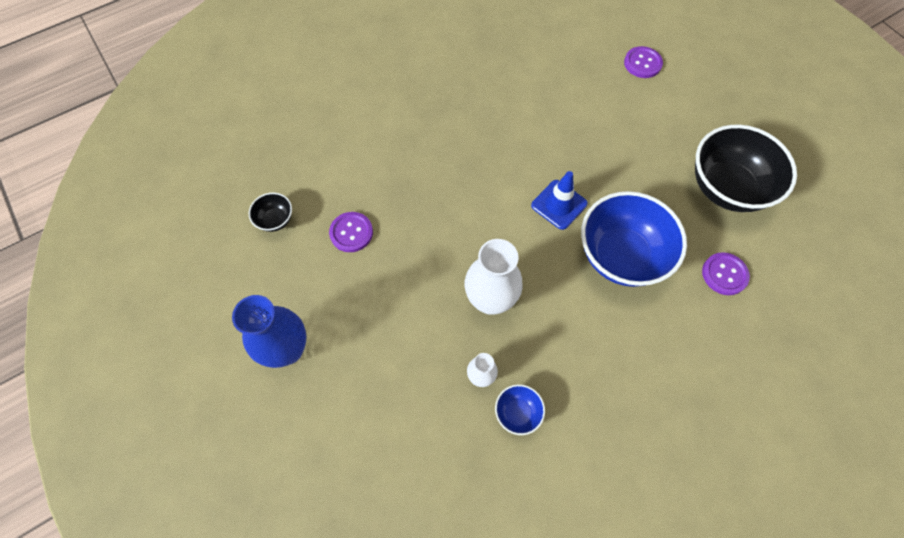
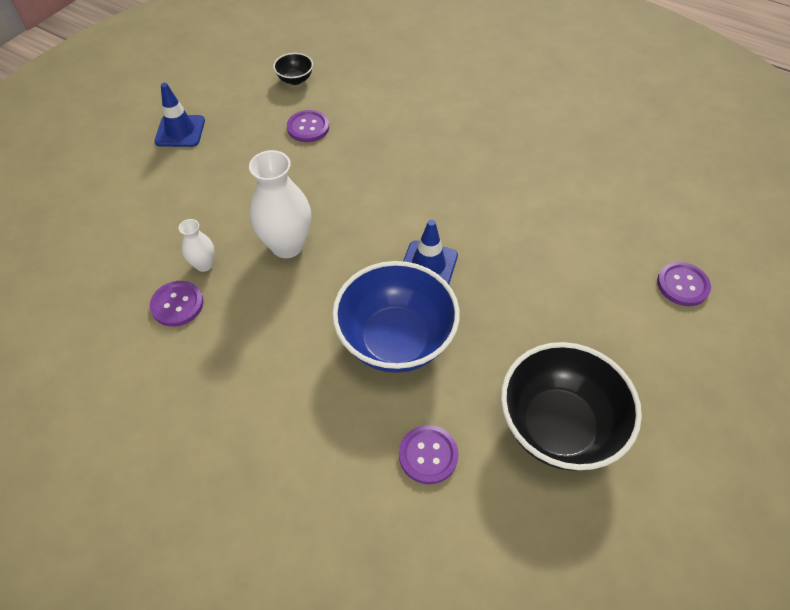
camera: 65 degrees right, 10 degrees down
blue vase [232,295,306,368] -> blue traffic cone [155,83,205,147]
blue bowl [495,384,545,435] -> purple button [150,281,203,327]

